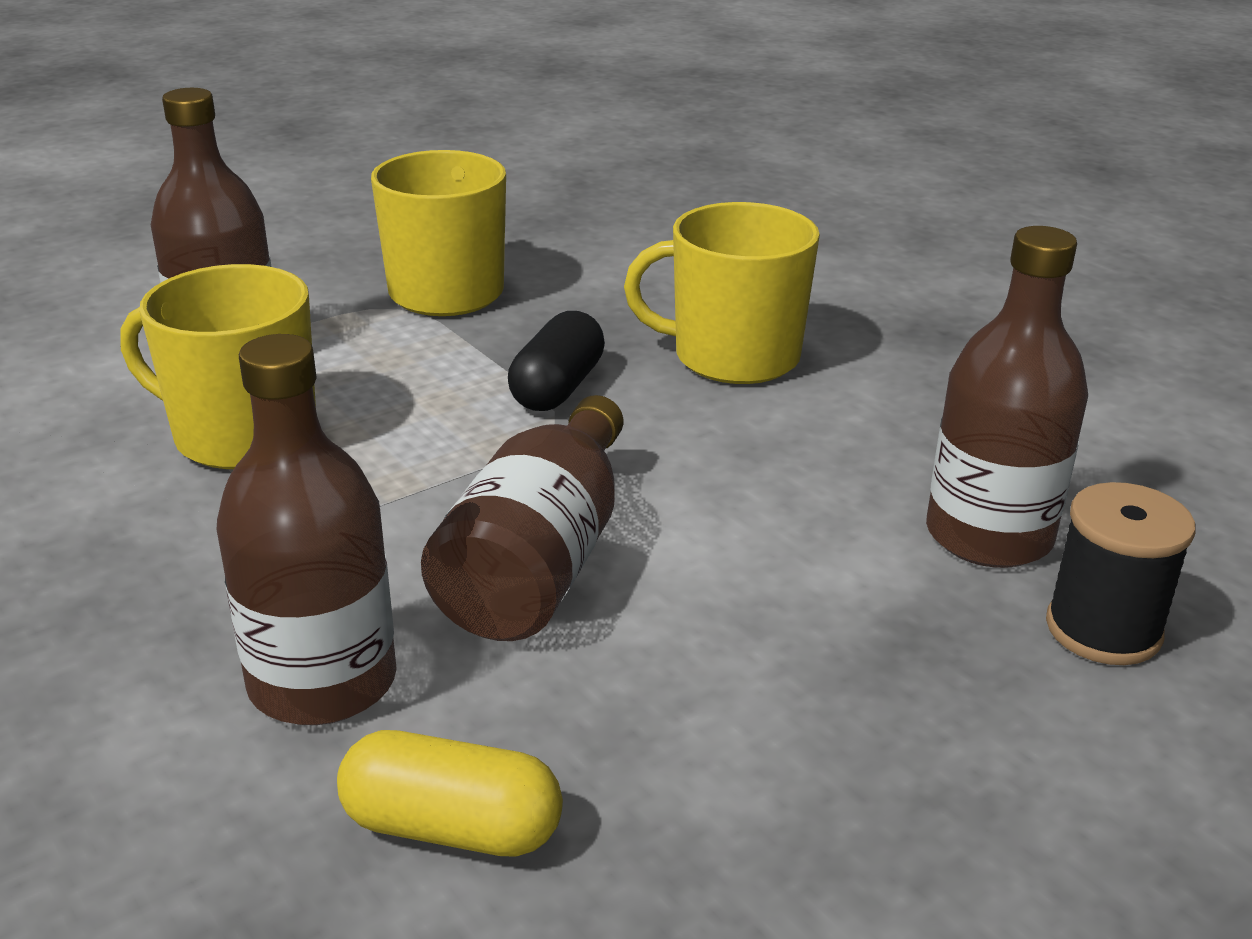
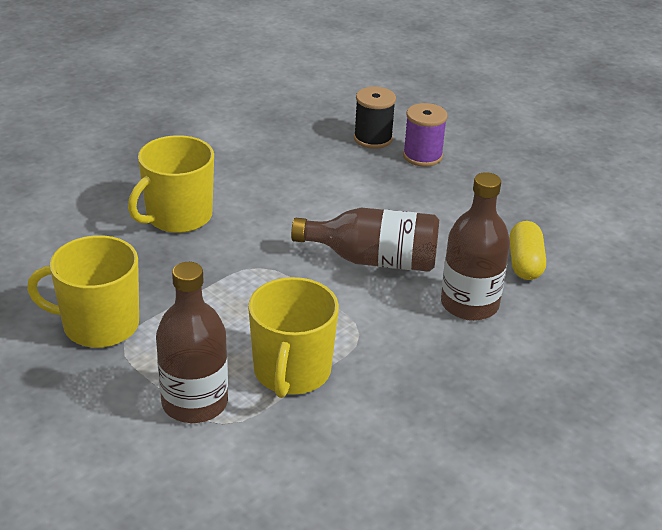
camera: 100 degrees left, 5 degrees up
black capsule [508,311,605,411] -> none
yellow mug [624,202,820,384] -> yellow mug turned 45 degrees clockwise [128,135,214,233]
brown bottle [926,226,1088,568] -> none
none -> purple spool [403,103,448,167]

